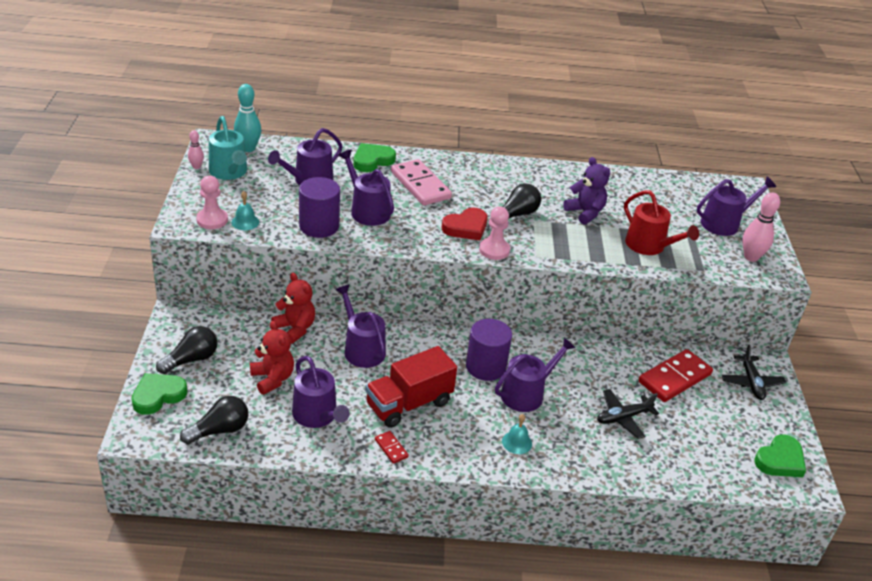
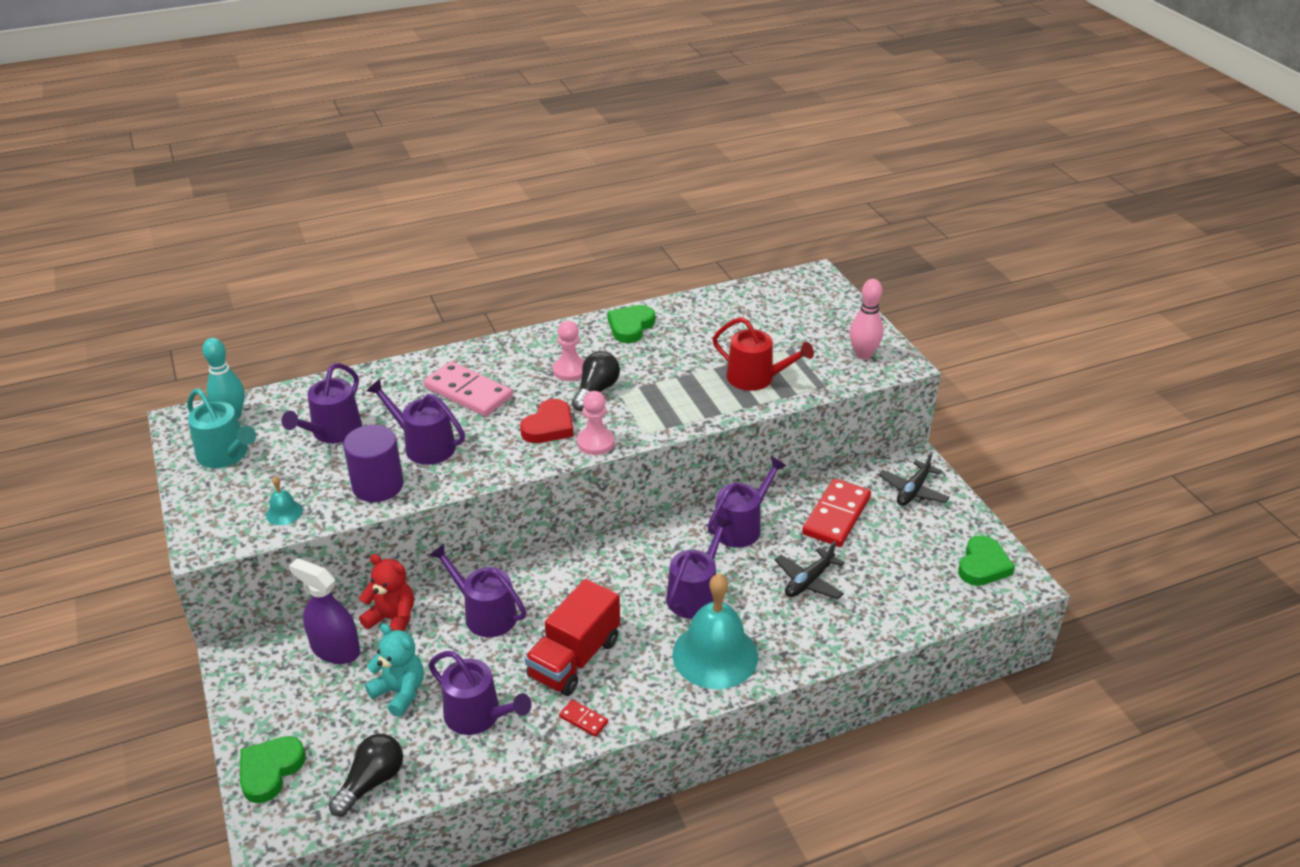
camera: 20 degrees left, 0 degrees up
black light bulb [156,326,218,374] -> none
pink bowling pin [188,130,204,169] -> none
pink pawn [196,176,228,229] -> pink pawn moved to [553,321,585,381]
red teddy bear [250,321,294,395] -> turquoise teddy bear [365,623,424,717]
green heart [353,143,396,172] -> green heart moved to [608,305,655,343]
purple cylinder [466,319,512,381] -> none
turquoise bell [502,414,532,454] -> turquoise bell [672,573,758,689], size x2.36
purple teddy bear [563,157,610,224] -> none
purple watering can [697,177,776,236] -> purple watering can moved to [707,456,786,548]
black plane [722,345,786,400] -> black plane turned 60 degrees clockwise [878,452,950,506]
none -> purple spray bottle [289,558,360,664]

